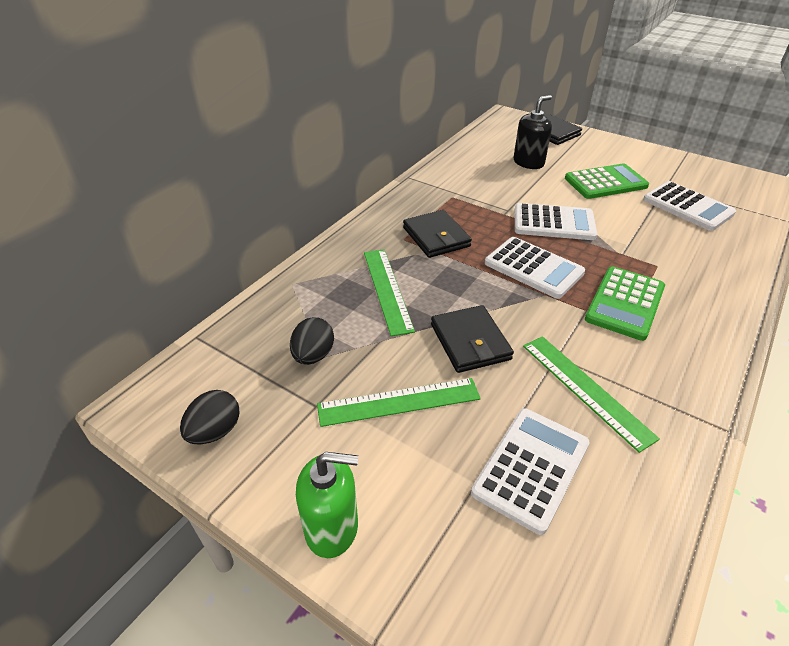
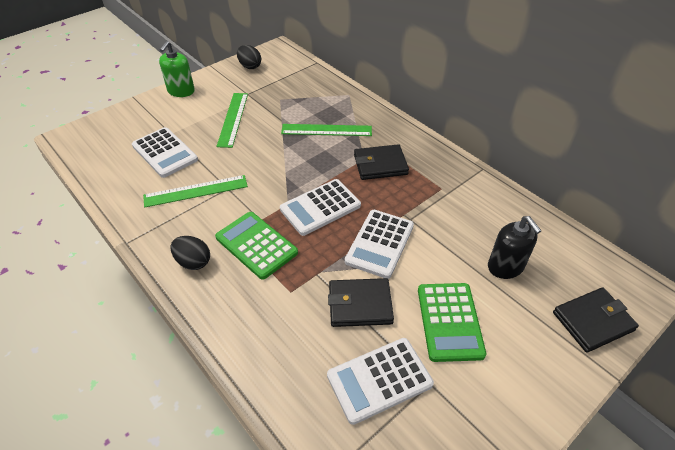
camera: 105 degrees right, 5 degrees up
black egg [290,317,334,365] -> black egg moved to [170,236,210,270]
black wallet [431,305,514,373] -> black wallet moved to [328,278,394,327]

